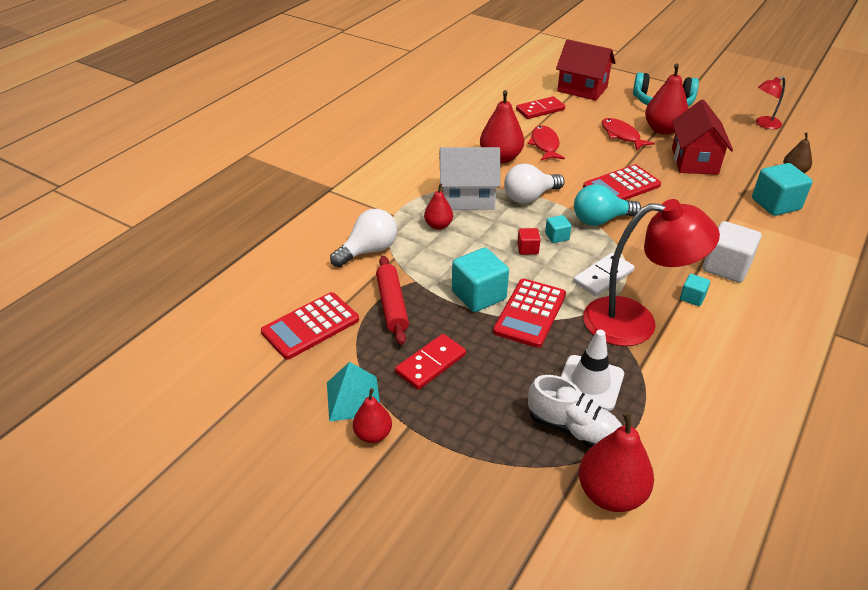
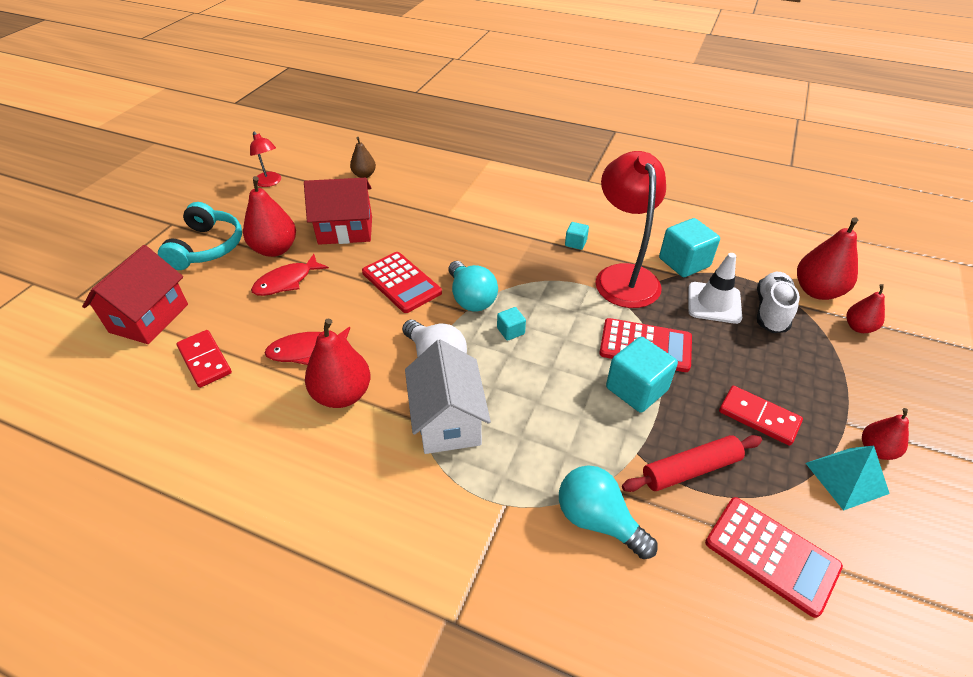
camera: 100 degrees left, 5 degrees up
white light bulb [330,209,397,267] -> turquoise light bulb [559,465,657,559]
red pear [424,183,453,230] -> red pear moved to [846,284,885,333]
red cube [517,228,540,255] -> none
white domino [573,253,635,296] -> none
white cube [703,221,761,283] -> none
turquoise cube [752,163,813,216] -> turquoise cube moved to [659,218,720,277]

